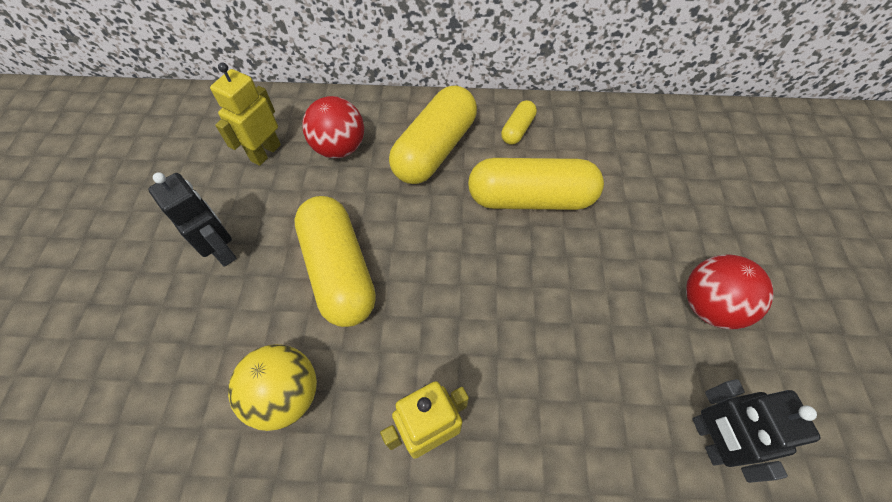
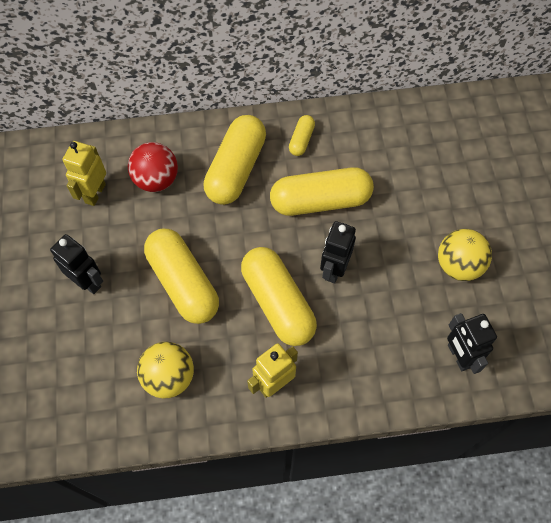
camera: 10 degrees left, 5 degrees up
red ball [686,254,774,329] -> yellow ball [438,229,492,281]
none -> yellow capsule [241,247,317,346]
none -> black robot [320,221,356,283]

